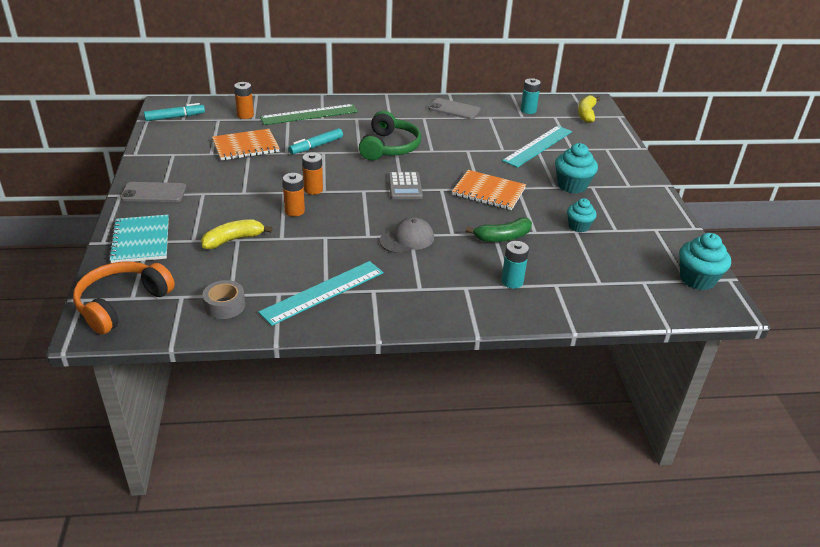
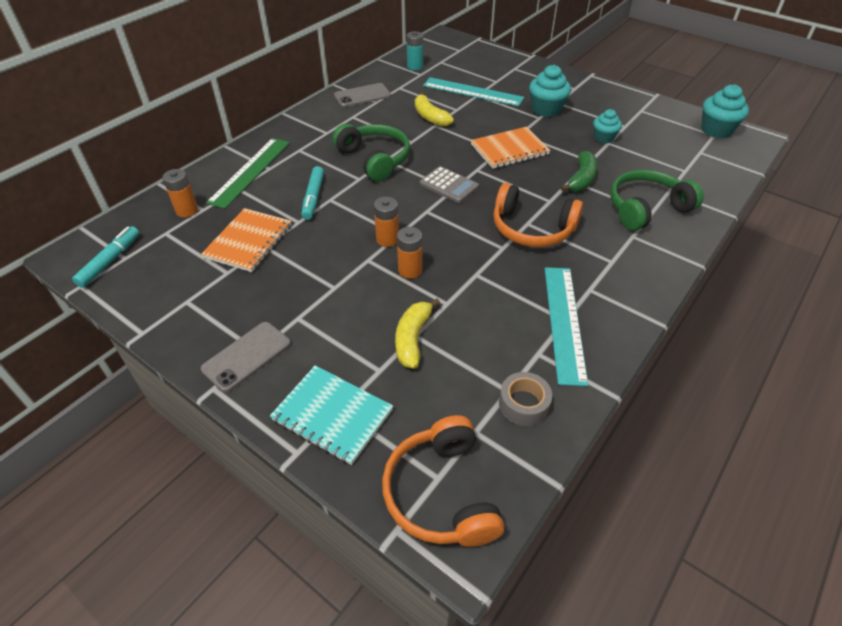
camera: 45 degrees left, 10 degrees up
grey cap [380,217,434,254] -> orange headphones [493,183,583,247]
turquoise battery [501,241,529,289] -> green headphones [610,170,704,231]
turquoise ruler [502,126,572,168] -> turquoise ruler turned 60 degrees counterclockwise [423,77,524,106]
yellow banana [578,95,601,123] -> yellow banana moved to [415,92,454,127]

